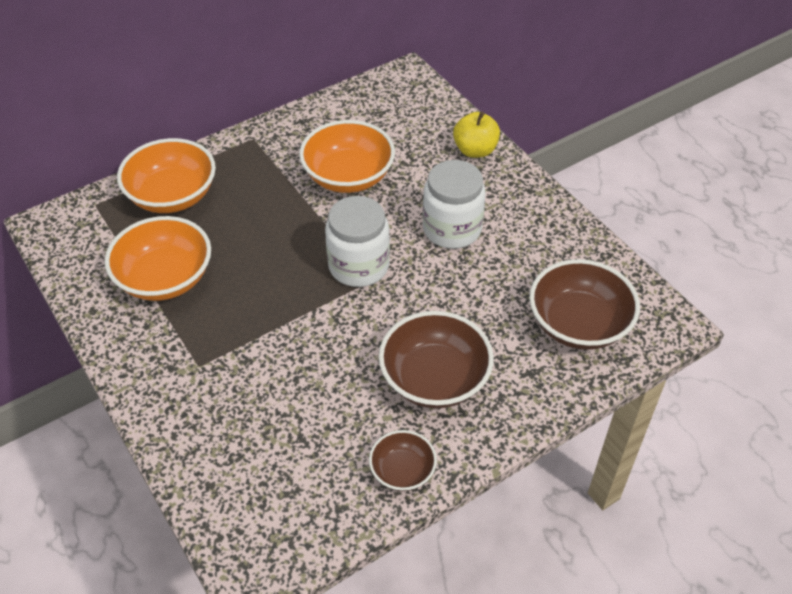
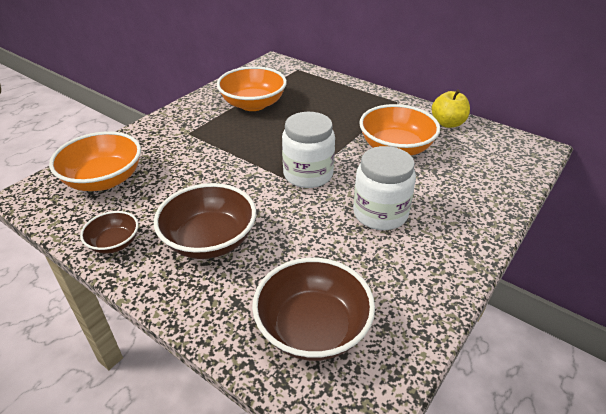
camera: 70 degrees right, 10 degrees down
orange bowl [117,138,216,213] -> orange bowl moved to [49,131,141,191]
yellow apple [453,111,500,158] -> yellow apple moved to [432,89,470,128]

